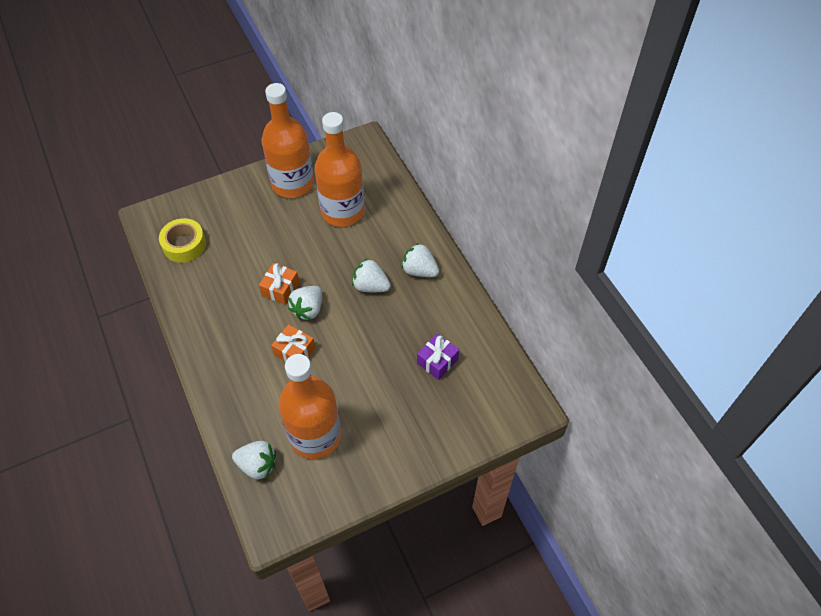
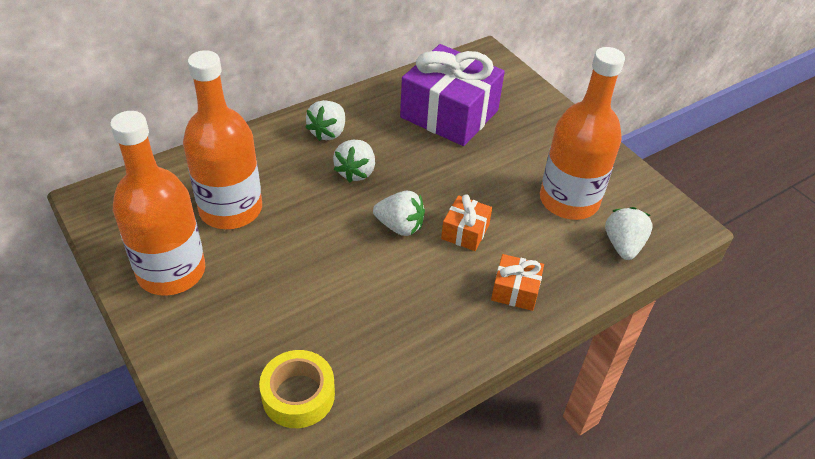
camera: 100 degrees left, 10 degrees down
orange gift [259,263,299,305] -> orange gift moved to [491,254,544,311]
purple gift [417,333,459,380] -> purple gift [400,44,505,146], size x2.17

